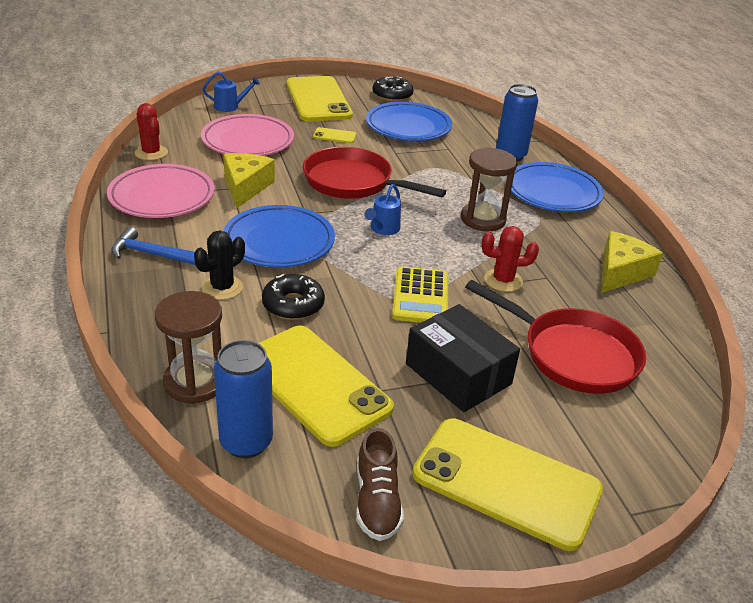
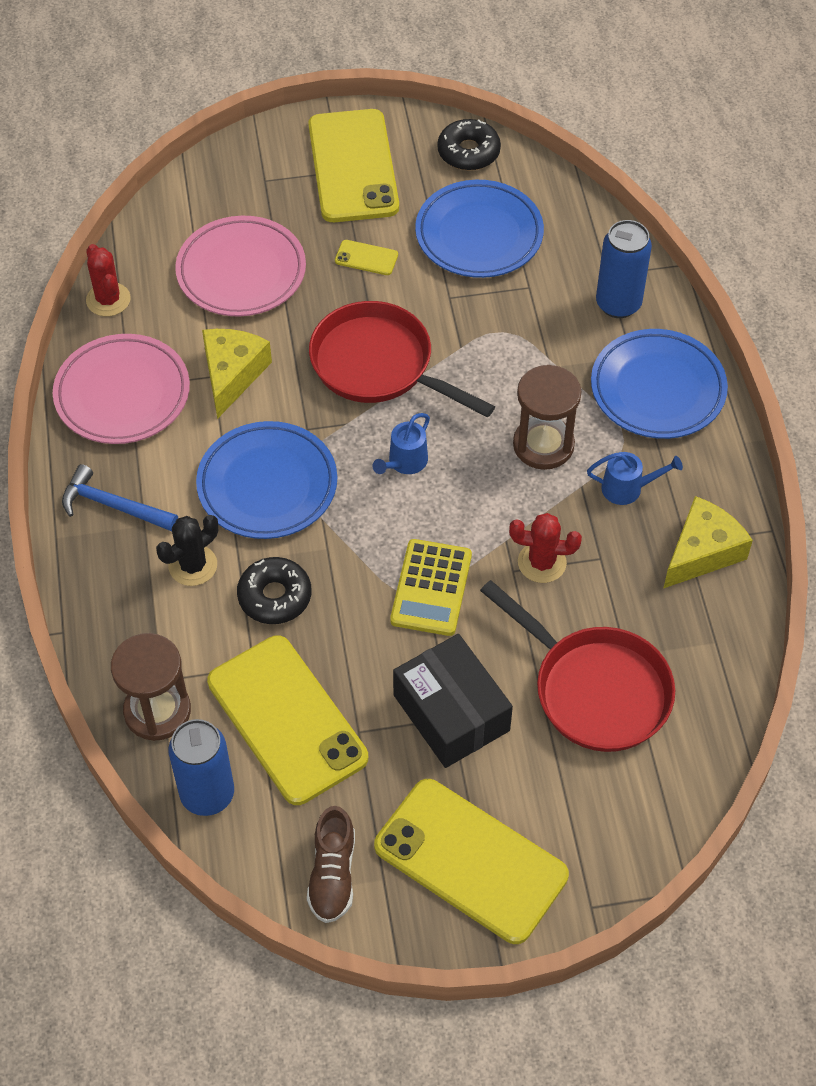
camera: 10 degrees right, 20 degrees up
blue watering can [202,71,260,112] -> blue watering can moved to [587,452,683,505]

